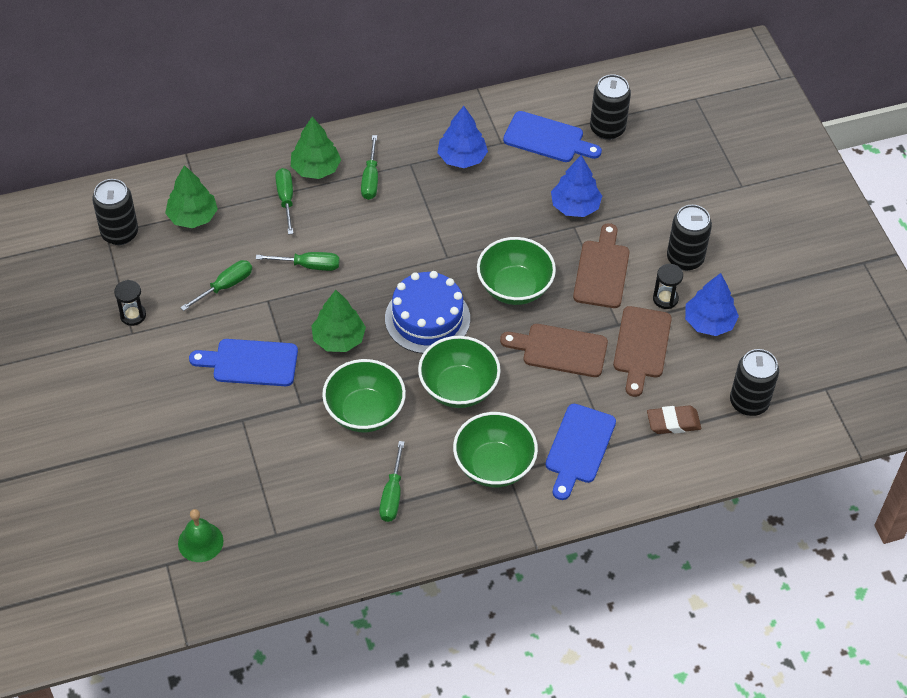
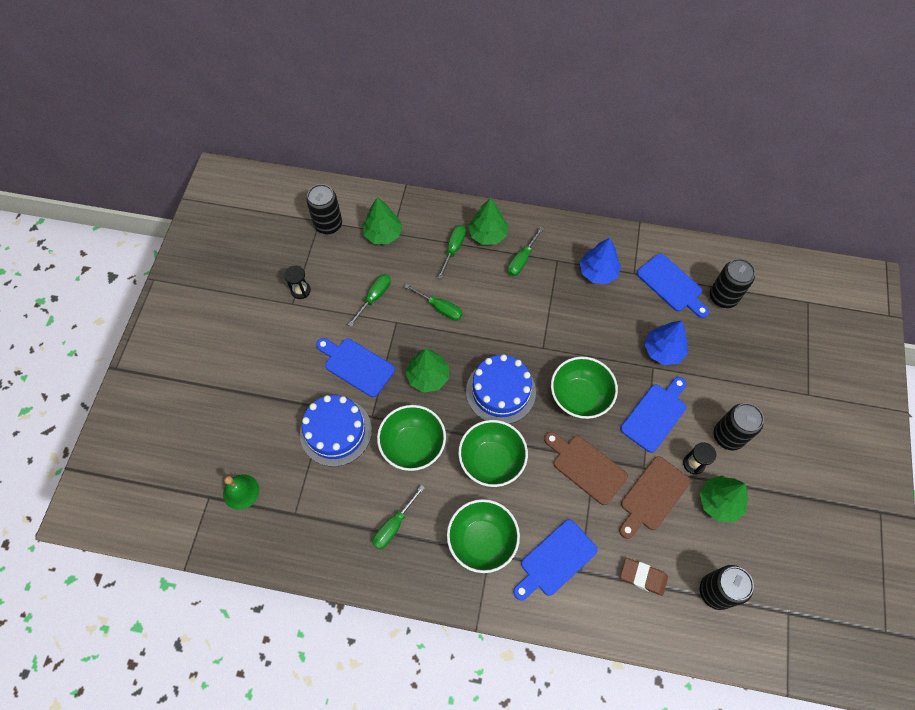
camera: 30 degrees right, 10 degrees up
green screwdriver [180,260,252,311] -> green screwdriver turned 45 degrees counterclockwise [348,274,391,327]
brown cutting board [573,223,630,308] -> blue cutting board [621,377,687,453]
blue tree [685,273,739,336] -> green tree [699,476,748,522]
none -> blue cake [300,395,372,467]

